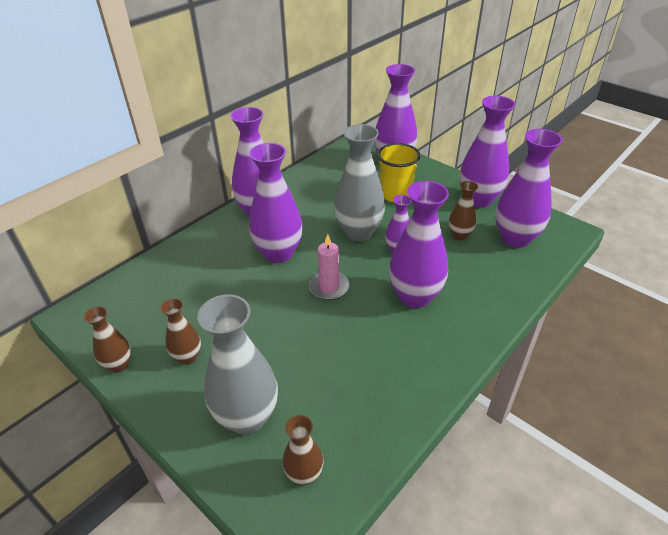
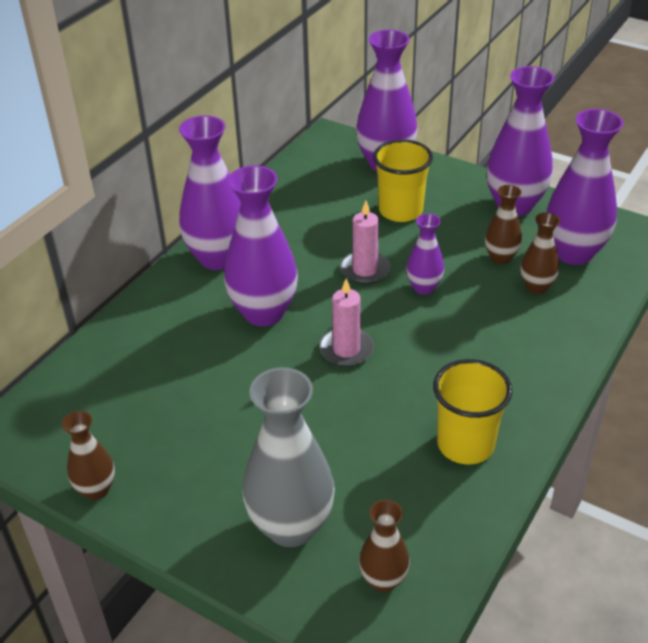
camera: 10 degrees left, 0 degrees up
brown vase [160,298,201,365] -> brown vase moved to [521,212,560,294]
grey vase [334,124,385,241] -> pink candle [340,201,390,284]
purple vase [389,181,449,308] -> none
none -> yellow cup [433,359,512,464]

